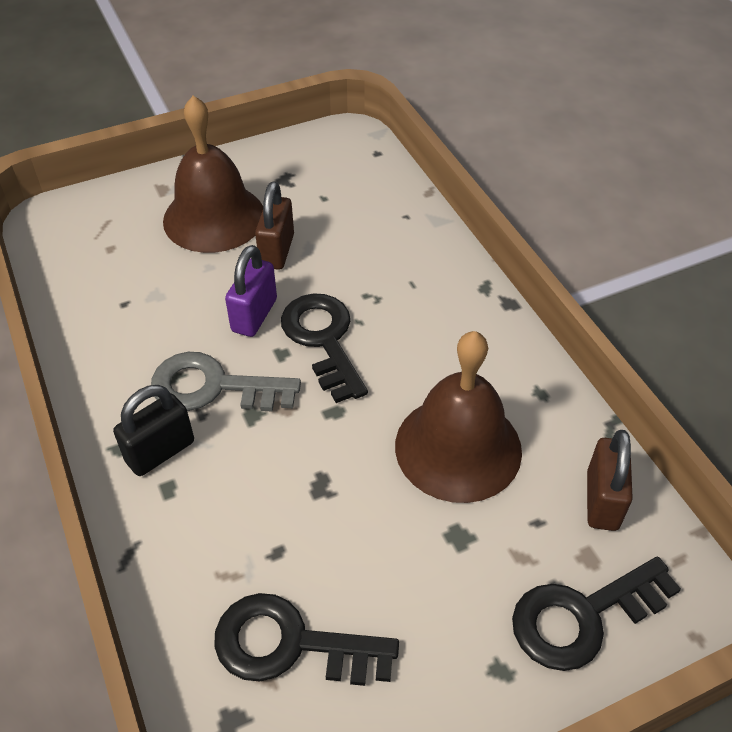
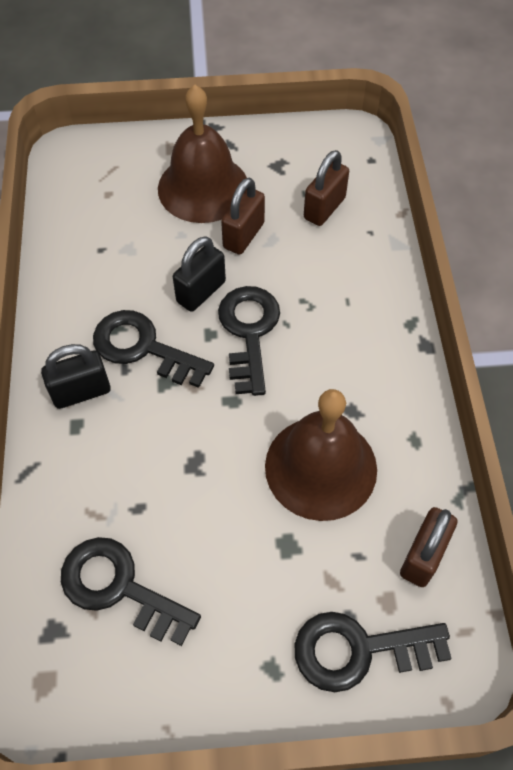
camera: 20 degrees right, 10 degrees up
grey key [151,352,301,412] -> black key [93,310,214,388]
purple padlock [225,245,277,337] -> black padlock [173,236,226,312]
none -> brown padlock [304,150,349,226]

